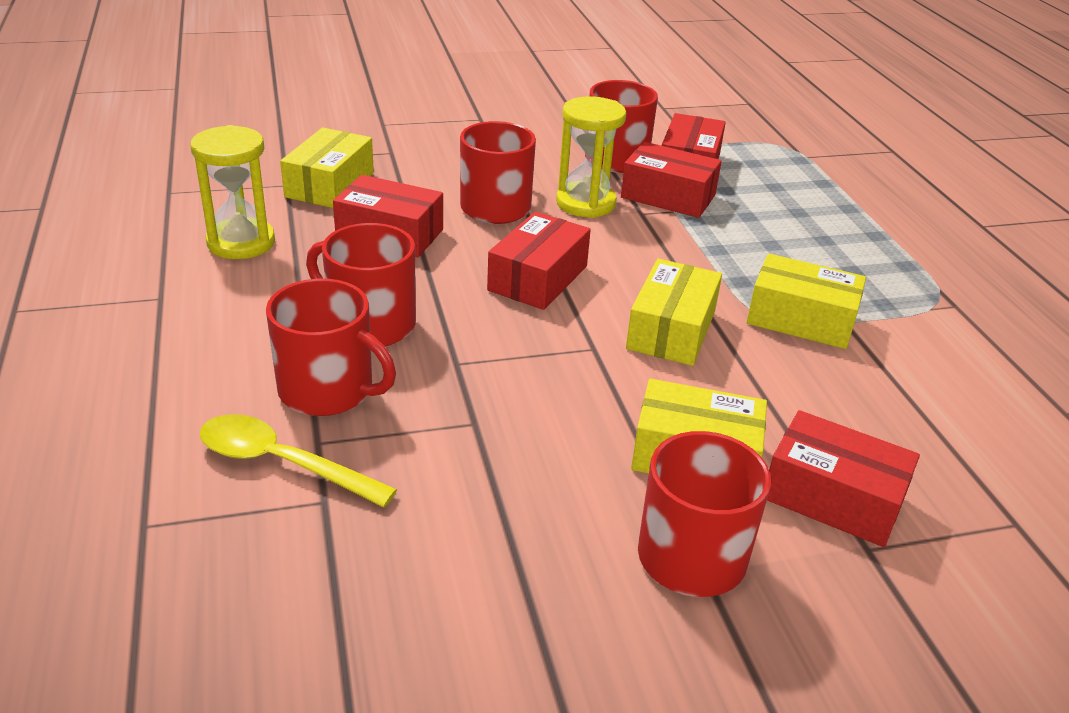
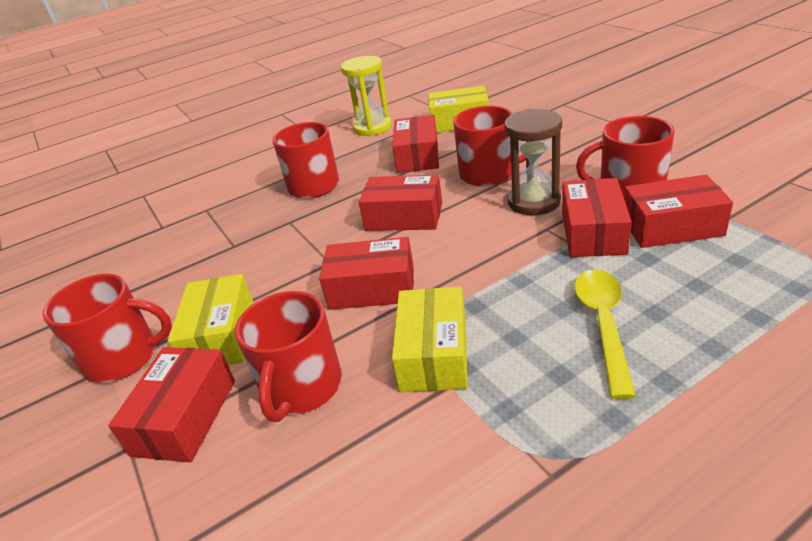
camera: 80 degrees right, 0 degrees up
yellow spoon [200,414,397,507] -> yellow spoon moved to [574,270,636,399]
red mug [266,279,396,416] -> red mug moved to [235,291,342,422]
yellow hourglass [556,96,626,218] -> brown hourglass [504,109,562,215]
yellow box [626,259,722,366] -> red box [319,237,414,310]

